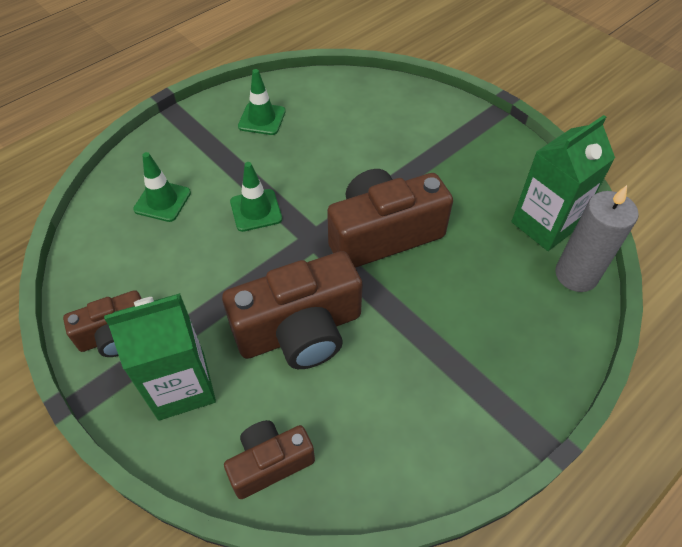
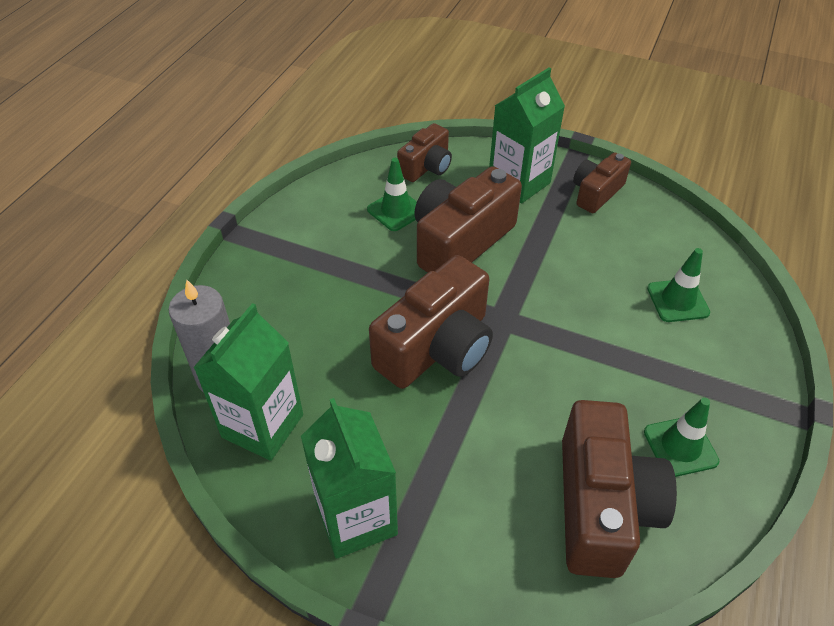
camera: 155 degrees right, 5 degrees down
green traffic cone [230,162,282,232] -> green traffic cone moved to [367,158,417,231]
none -> green carton [301,398,398,559]
none -> brown camera [562,400,677,578]

